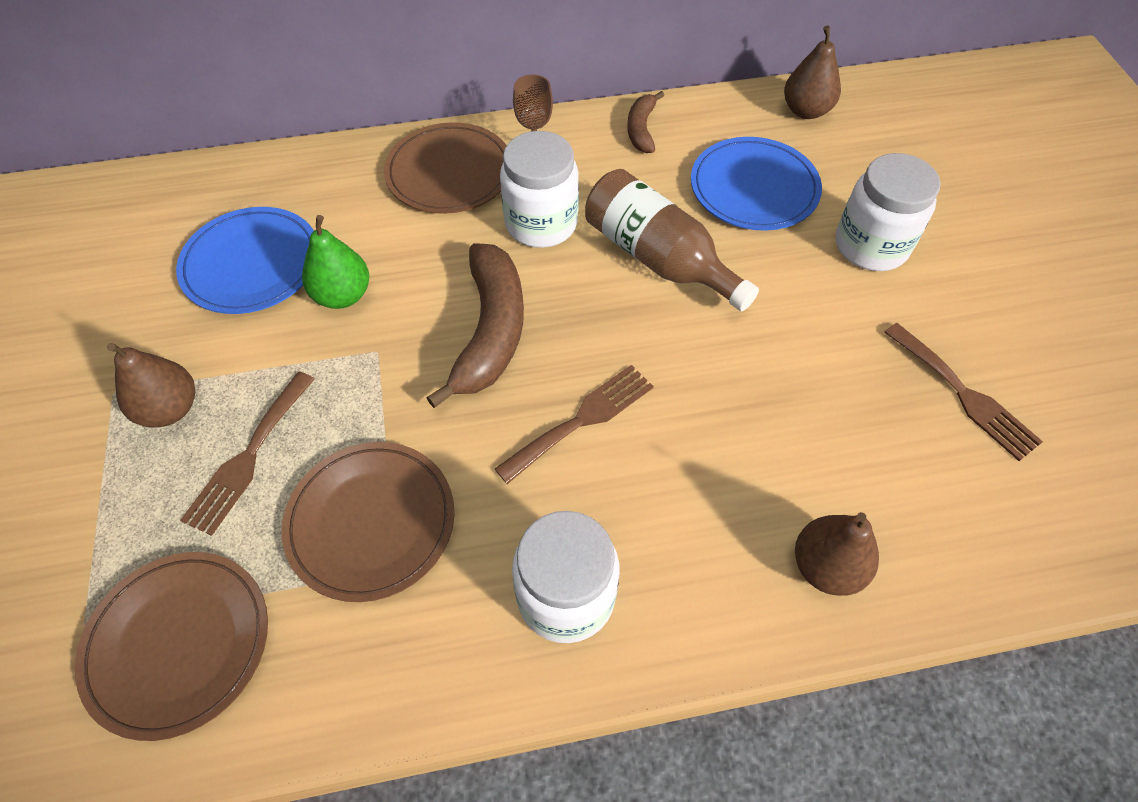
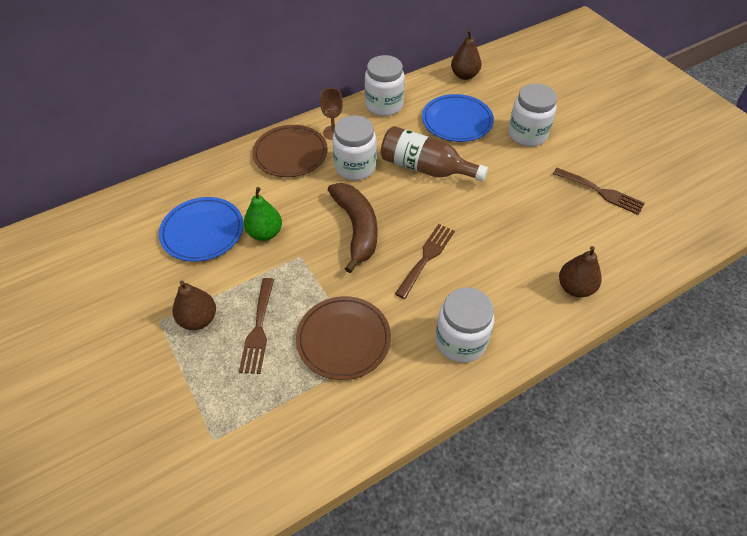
camera: 20 degrees left, 5 degrees down
brown plate [75,552,268,741] -> none
brown banana [627,91,664,153] -> white jar [365,55,405,116]

